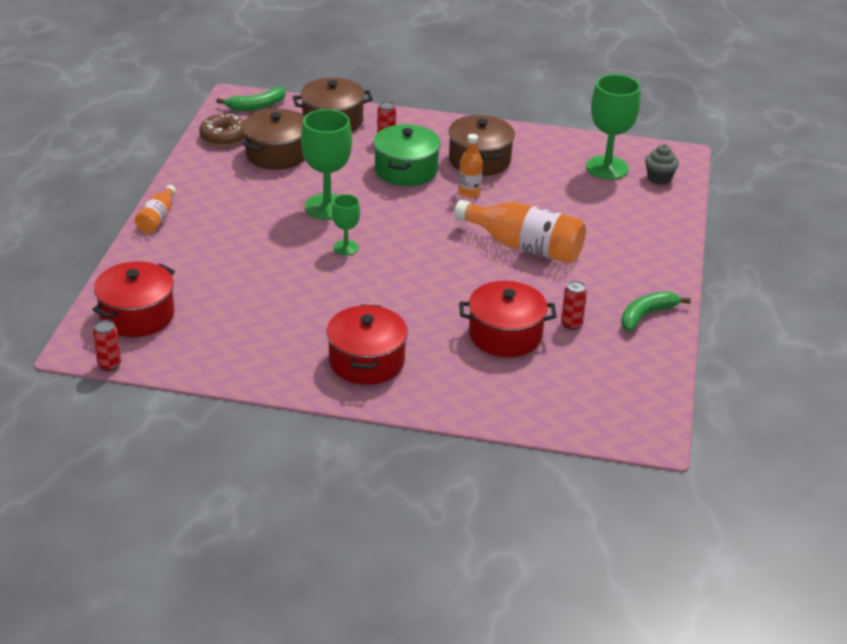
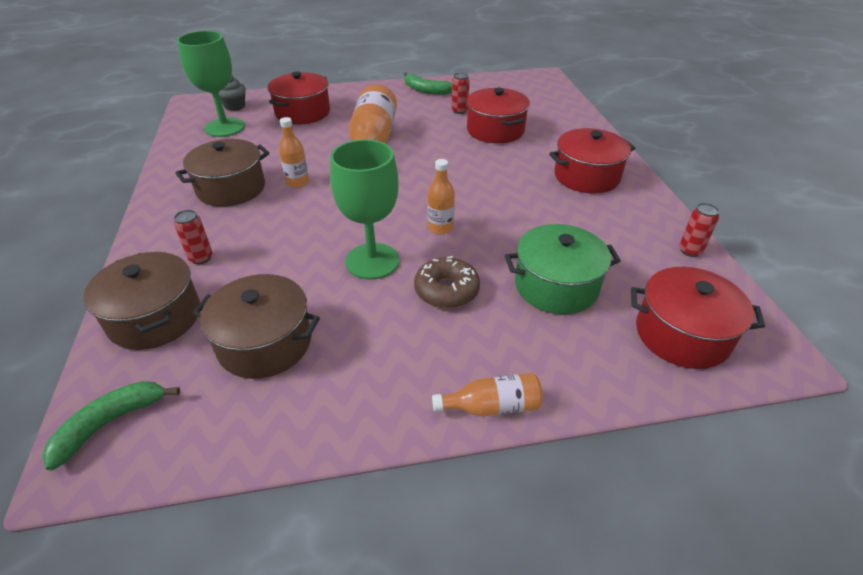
camera: 110 degrees left, 5 degrees up
red can [93,320,121,371] -> red can moved to [679,203,719,257]
brown donut [199,114,245,146] -> brown donut moved to [414,256,480,308]
green banana [216,87,286,111] -> green banana turned 90 degrees counterclockwise [42,381,180,471]
green goblet [332,194,360,255] -> orange bottle [428,159,455,234]
green pot [373,124,441,186] -> green pot moved to [505,224,621,314]
none -> red pot [268,72,330,125]

